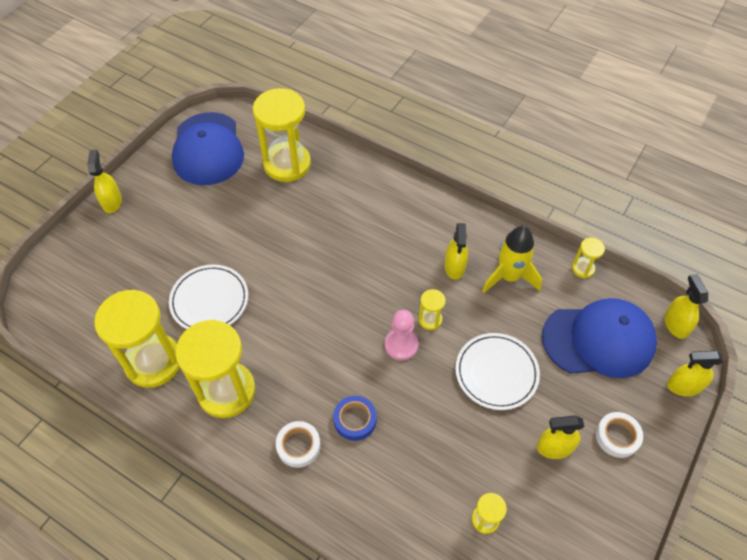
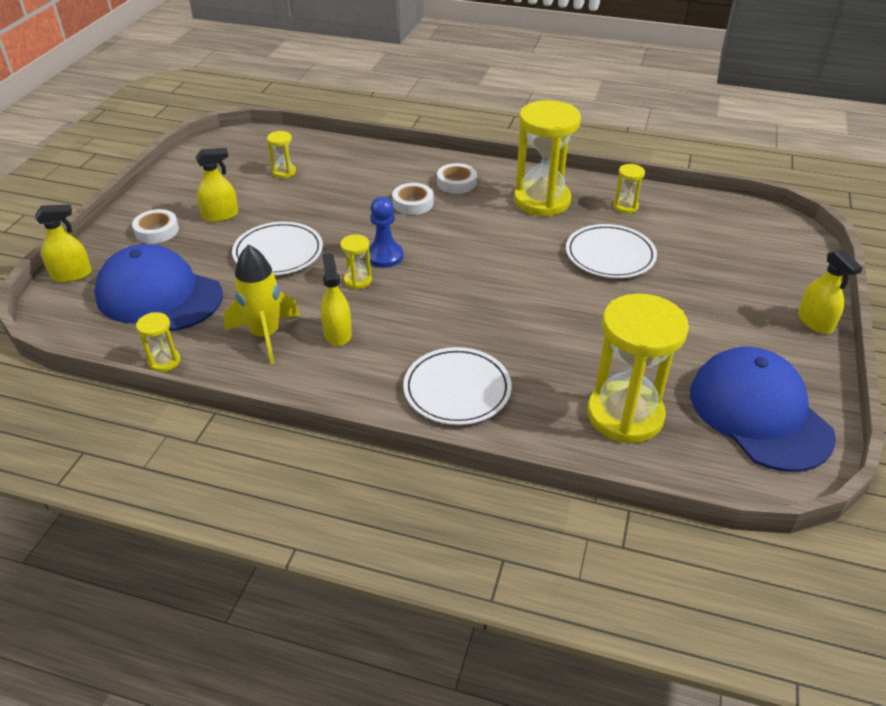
camera: 165 degrees right, 15 degrees down
yellow hourglass [94,290,180,388] -> yellow hourglass [613,164,645,214], size x0.44
blue tape [333,396,376,441] -> white tape [392,183,434,215]
pink pawn [385,310,419,361] -> blue pawn [369,197,403,268]
blue cap [542,298,657,378] -> blue cap turned 45 degrees clockwise [94,244,223,331]
yellow spray bottle [664,274,708,339] -> none
none -> white plate [403,347,511,425]

